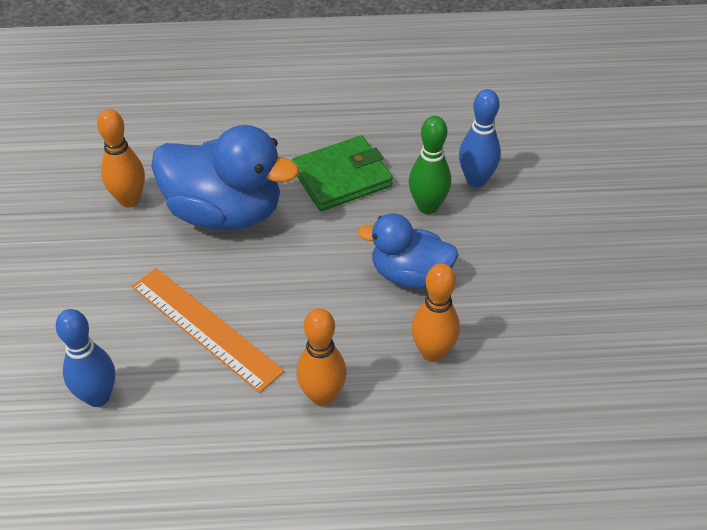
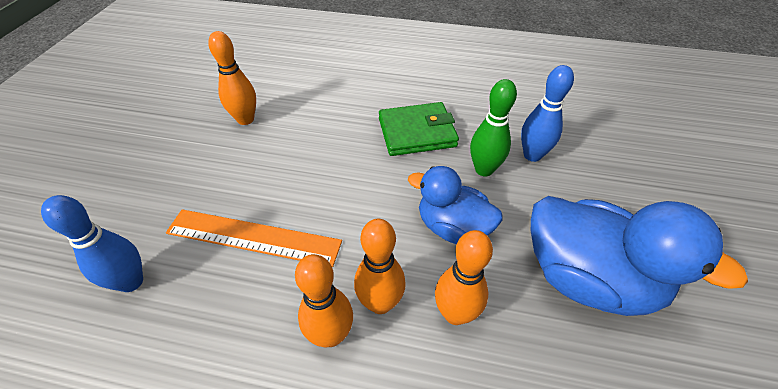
camera: 15 degrees right, 0 degrees up
orange ruler [132,268,285,393] -> orange ruler turned 45 degrees counterclockwise [166,209,342,267]
blue duck [151,125,299,230] -> blue duck moved to [531,196,748,316]
none -> orange bowling pin [354,219,406,314]

